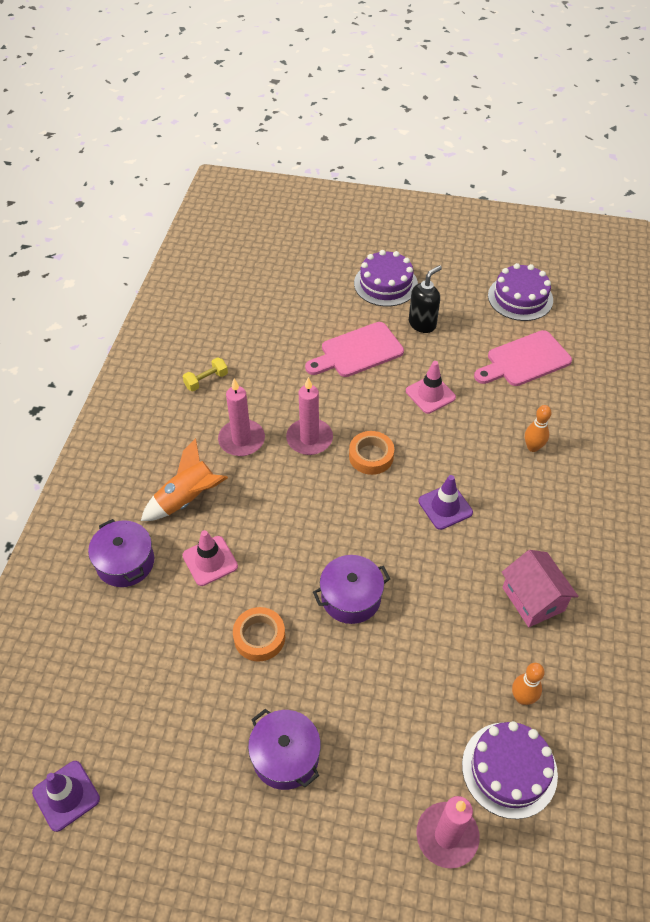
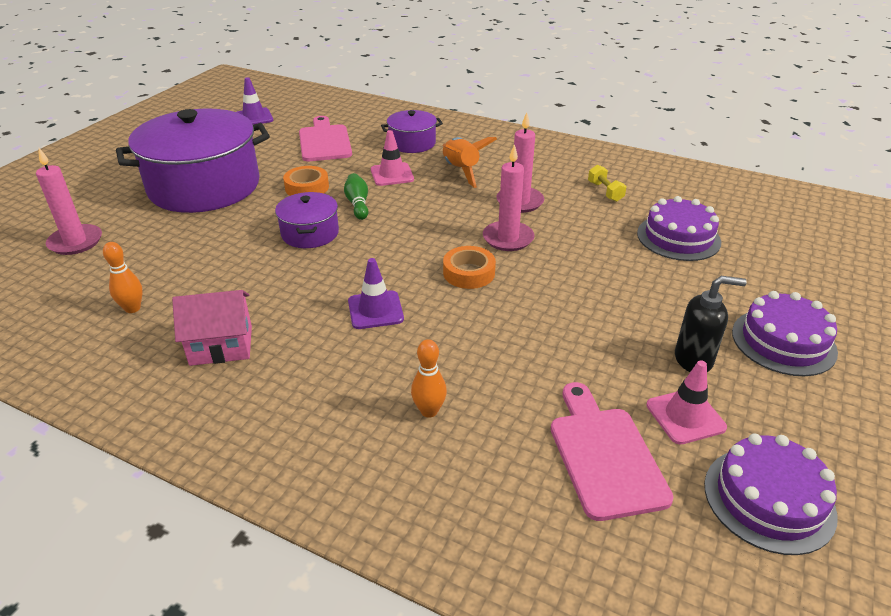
camera: 105 degrees right, 15 degrees down
purple pot [248,709,321,790] -> purple pot [116,108,270,213], size x2.11
pink cutting board [305,322,404,377] -> pink cutting board moved to [299,116,352,161]
pink traffic cone [406,361,456,414] -> pink traffic cone moved to [646,360,727,444]
black soap dispenser [409,265,442,333] -> black soap dispenser turned 60 degrees counterclockwise [675,276,747,372]
purple cake [462,721,558,819] -> purple cake moved to [637,196,721,261]
none -> green bowling pin [344,173,368,220]

